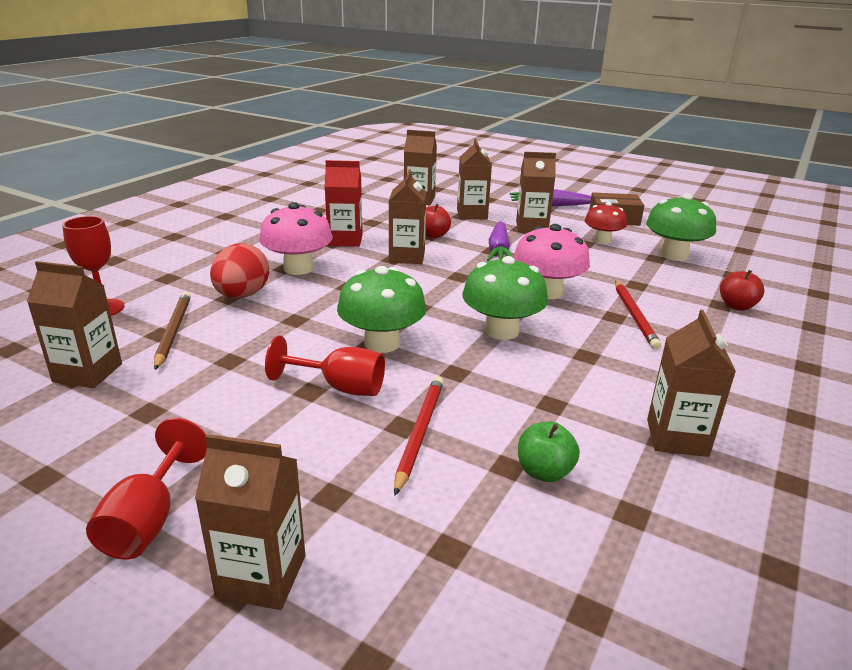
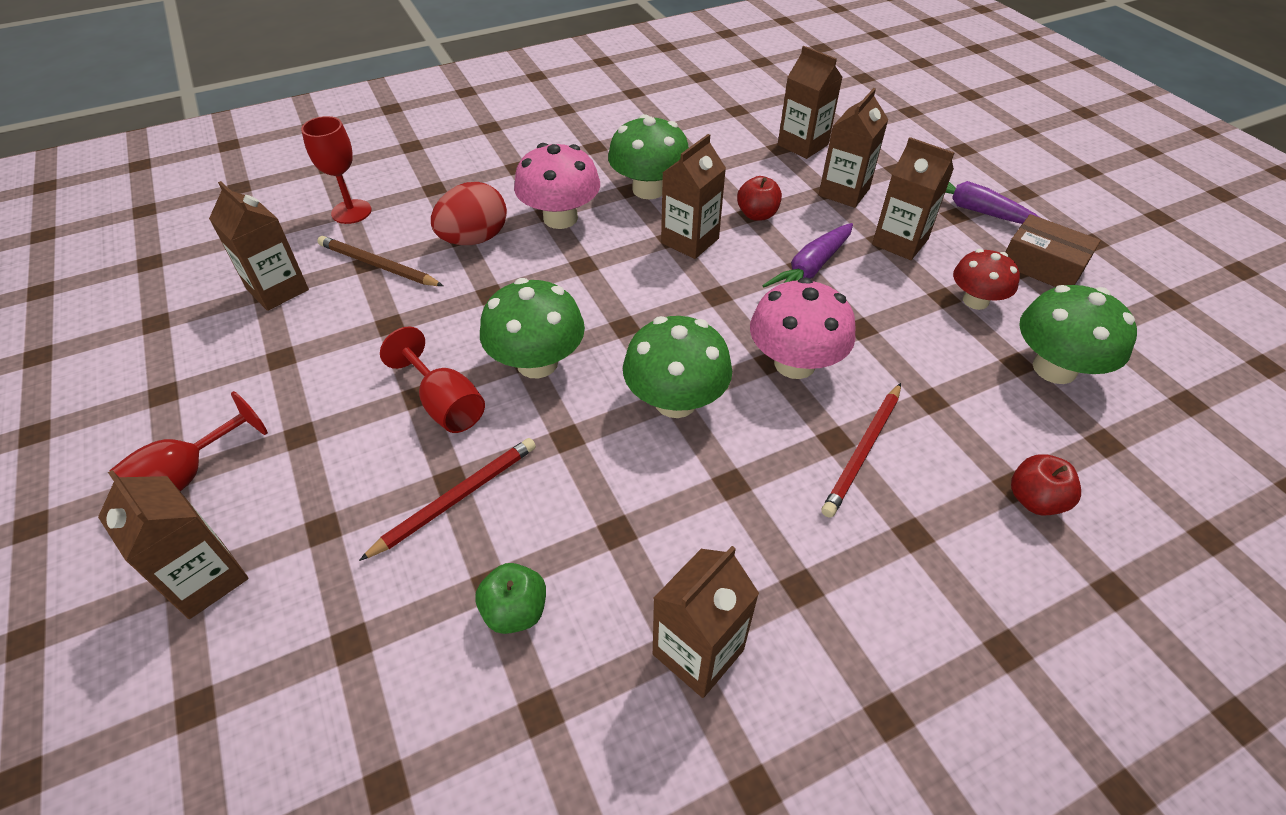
camera: 35 degrees right, 20 degrees up
brown pencil [154,292,191,370] -> brown pencil turned 90 degrees counterclockwise [317,236,443,286]
red carton [325,160,363,247] -> green mushroom [608,114,689,200]

